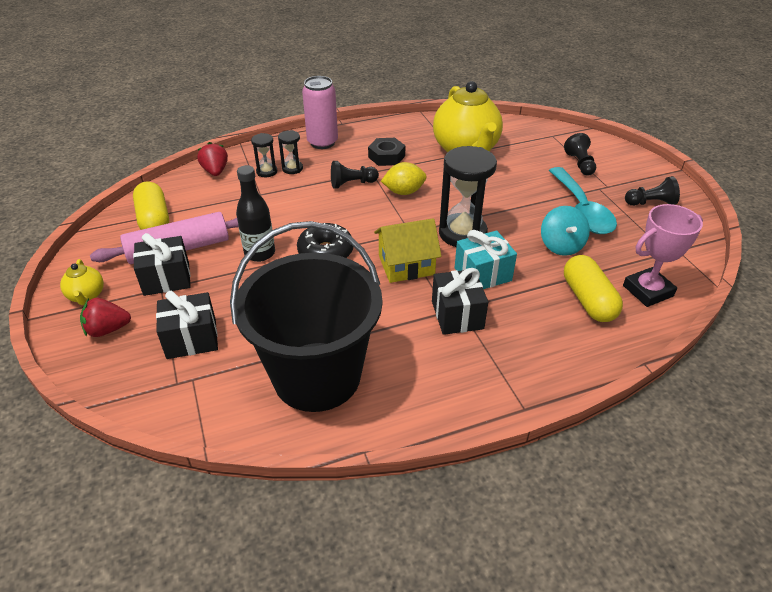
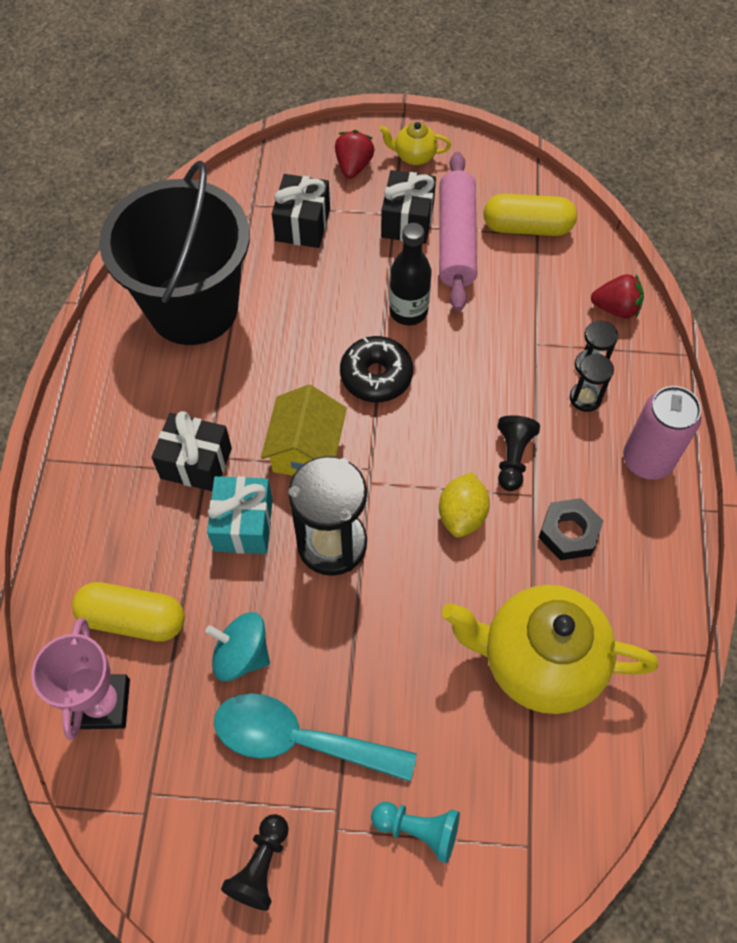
camera: 115 degrees right, 20 degrees up
black pawn [564,133,596,175] -> turquoise pawn [371,802,460,863]

